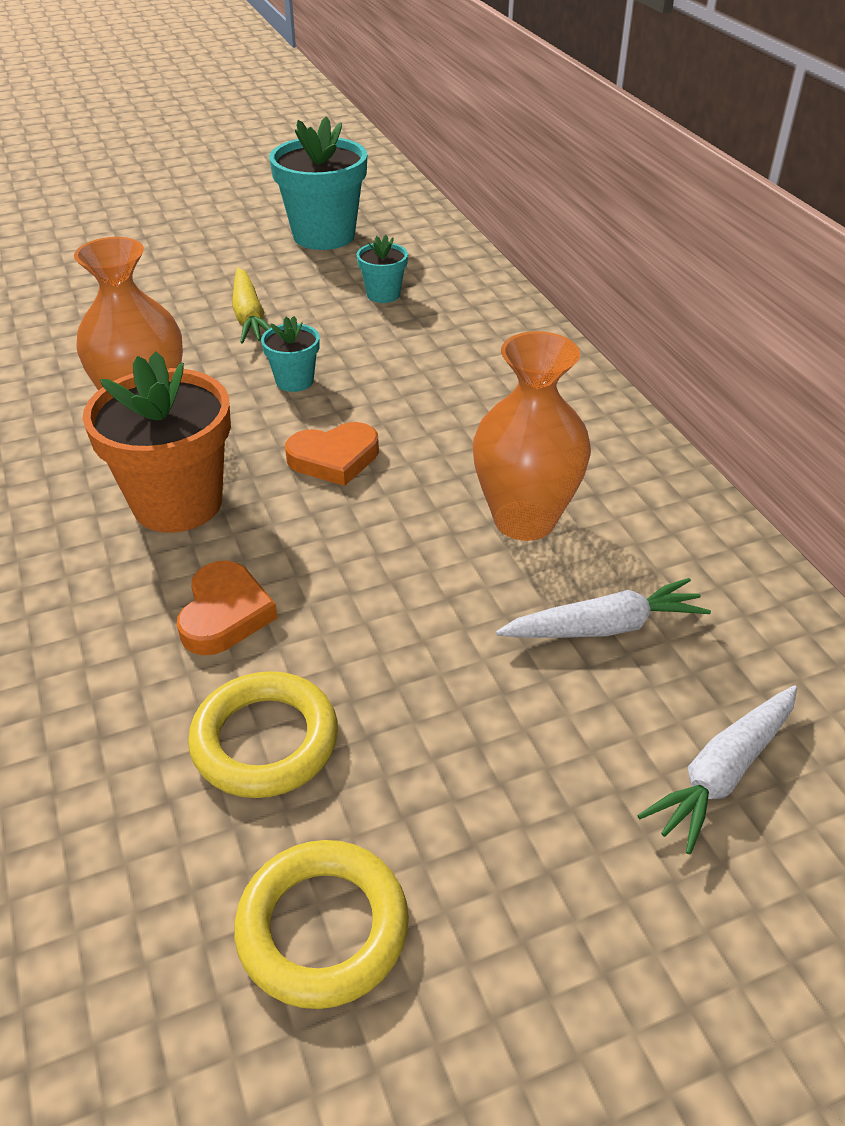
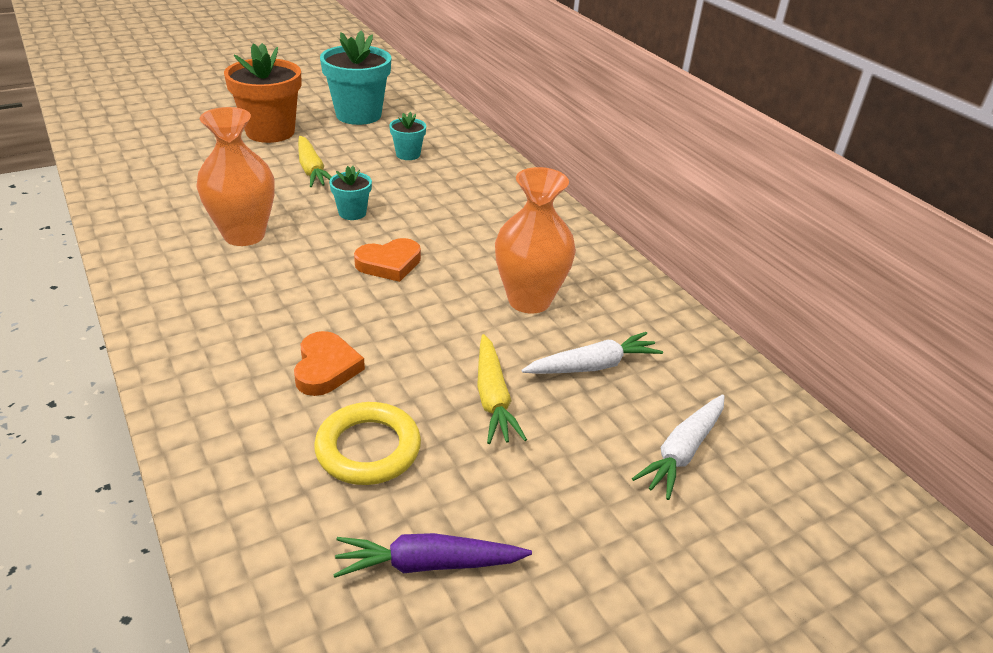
camera: 10 degrees left, 5 degrees down
orange flower pot [83,351,231,533] -> orange flower pot moved to [224,43,301,143]
yellow ring [234,840,409,1009] -> purple carrot [333,533,532,578]
none -> yellow carrot [477,334,527,444]

